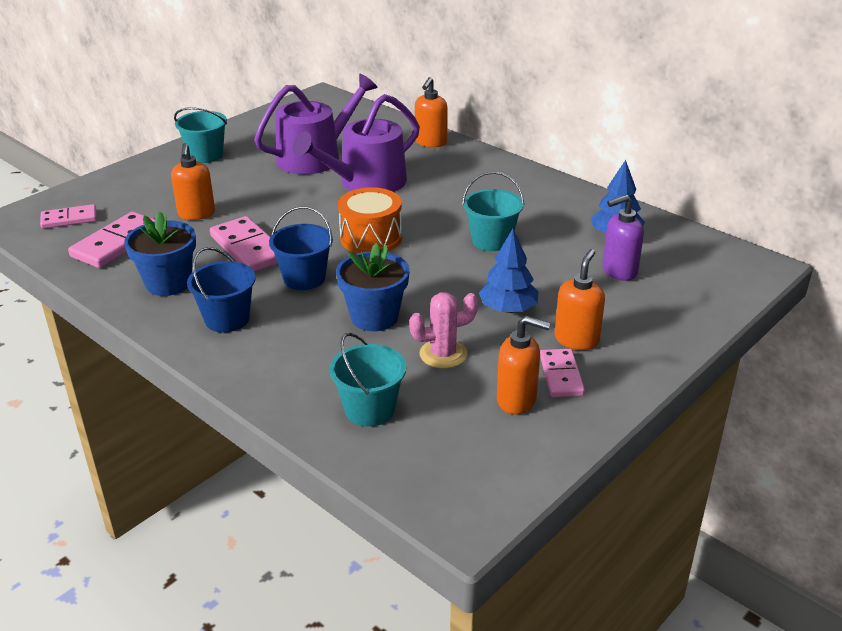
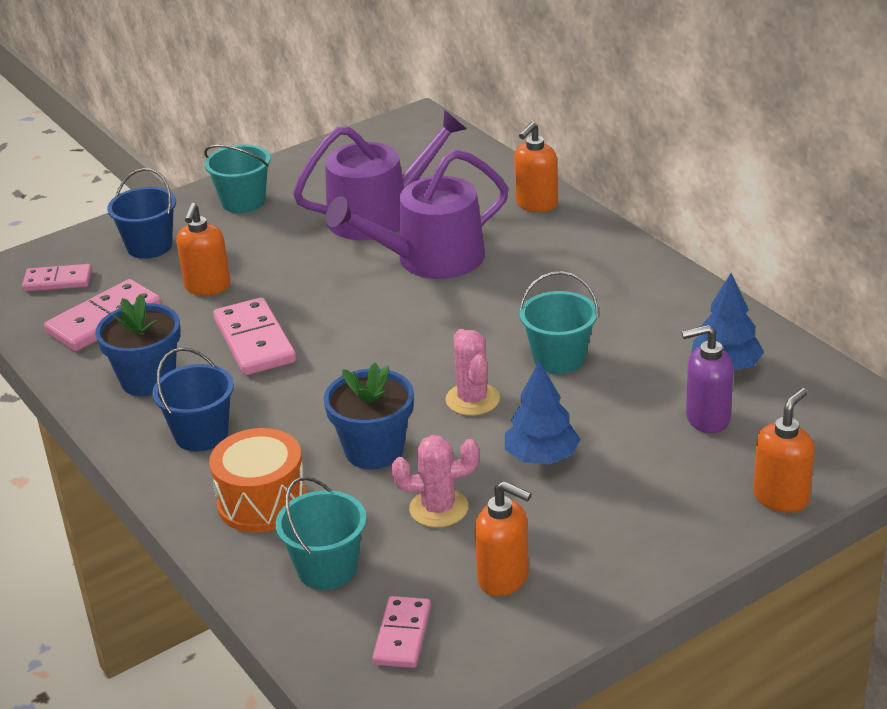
camera: 15 degrees right, 0 degrees up
blue bucket [269,206,333,290] -> blue bucket moved to [107,168,176,259]
orange drum [338,187,402,253] -> orange drum moved to [209,428,307,533]
pink domino [540,349,585,397] -> pink domino moved to [372,596,431,668]
orange soap dispenser [555,249,605,350] -> orange soap dispenser moved to [753,388,815,513]
none -> pink cactus [445,329,500,416]

